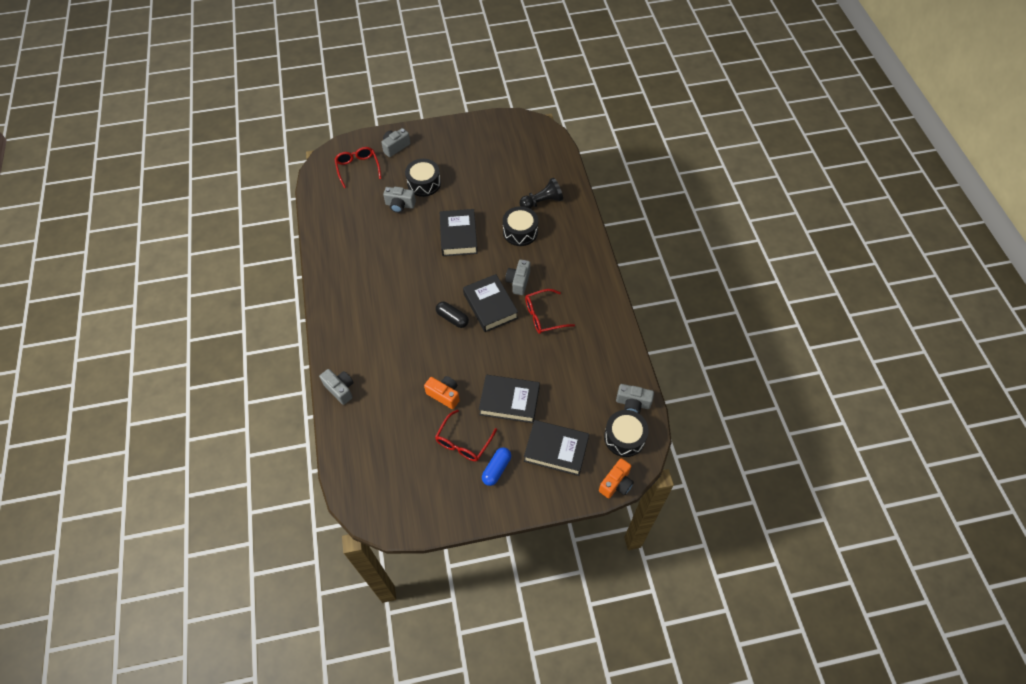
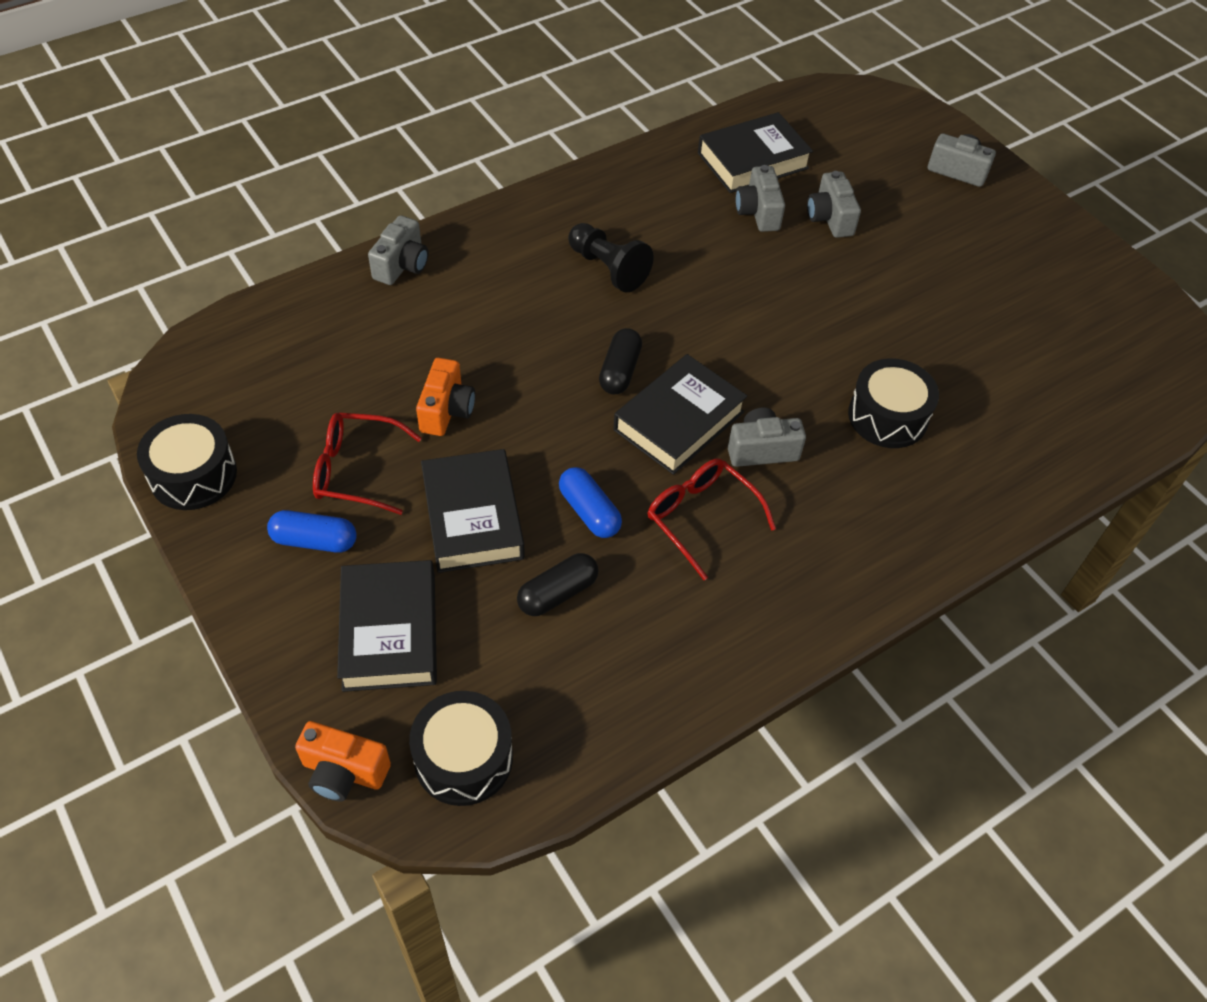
camera: 65 degrees right, 5 degrees down
red glasses [334,147,381,188] -> none
black drum [405,159,441,197] -> black drum moved to [137,414,237,510]
black book [440,209,478,256] -> black book moved to [698,112,813,193]
black pawn [520,178,563,209] -> black pawn moved to [568,223,654,293]
grey camera [616,384,654,413] -> grey camera moved to [735,165,785,232]
none -> black capsule [517,553,598,616]
none -> blue capsule [559,467,622,538]

